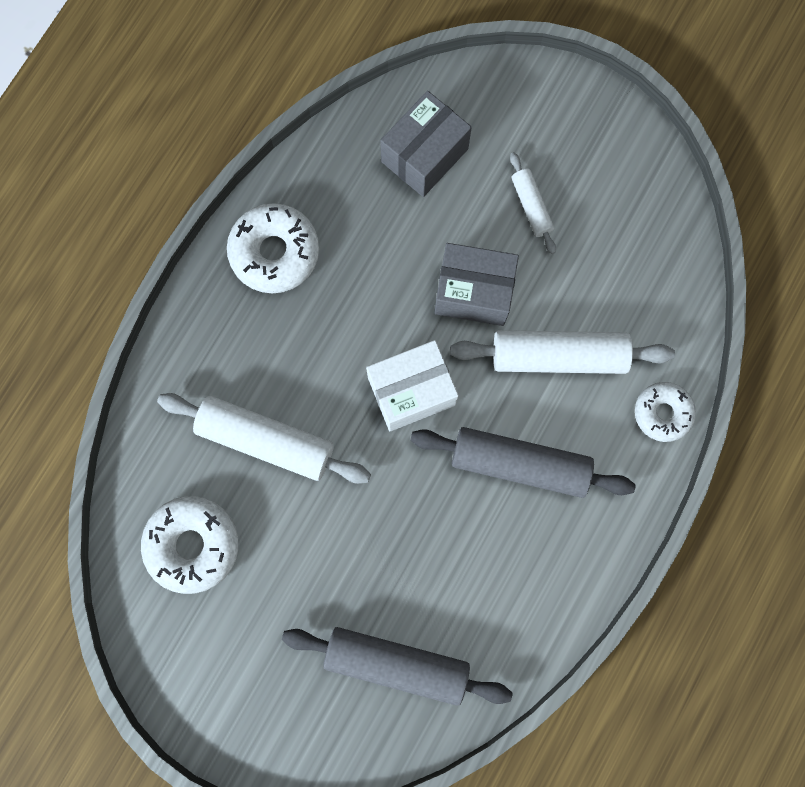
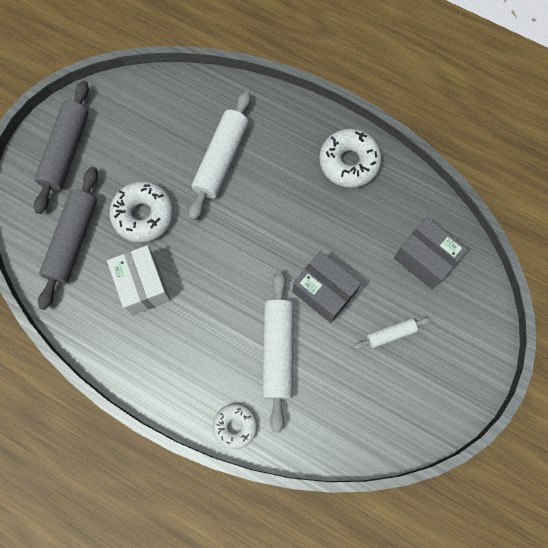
camera: 90 degrees right, 5 degrees down
white donut [141,496,239,594] -> white donut moved to [109,181,174,243]
white box [366,340,459,431] -> white box moved to [107,245,171,315]
grey rolling pin [410,427,636,498] -> grey rolling pin moved to [34,81,89,214]
grey box [435,243,519,326] -> grey box turned 60 degrees counterclockwise [292,251,361,323]

